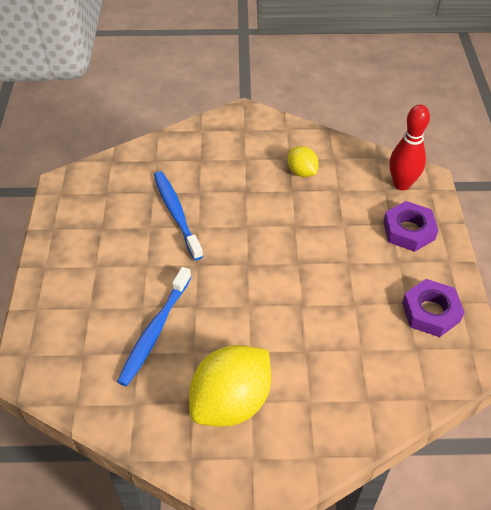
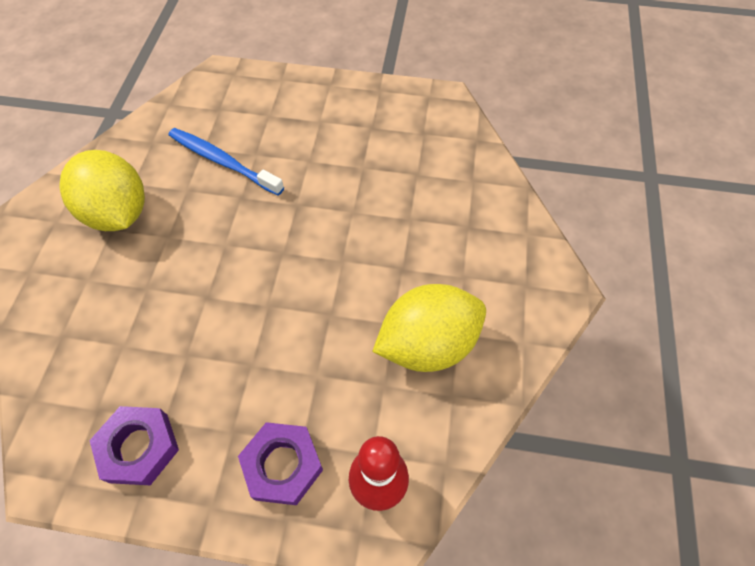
camera: 100 degrees right, 10 degrees up
blue toothbrush [154,171,203,260] -> none
yellow lemon [288,146,319,177] -> yellow lemon [372,284,486,372], size x1.93

